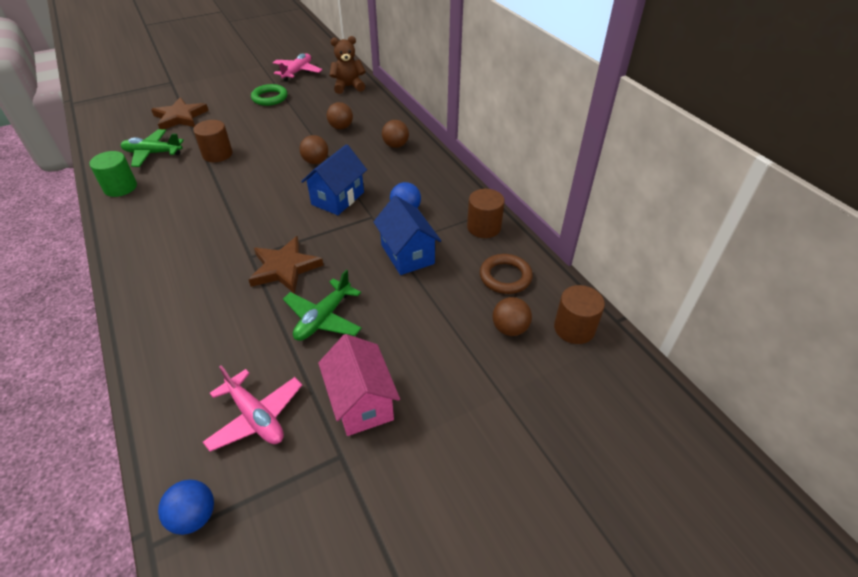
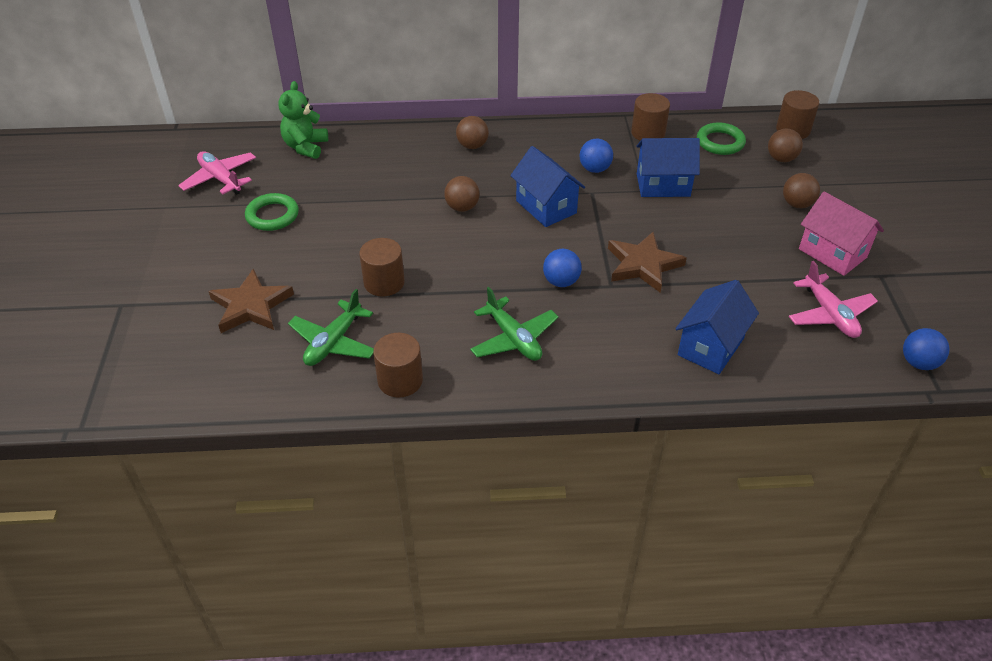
camera: 65 degrees left, 0 degrees up
green cylinder [89,151,137,197] -> brown cylinder [373,333,423,398]
pink plane [203,365,302,452] -> pink plane turned 90 degrees clockwise [789,261,878,338]
green plane [283,270,362,341] -> green plane moved to [470,287,558,361]
pink house [318,334,400,436] -> pink house turned 45 degrees clockwise [799,192,884,276]
brown ball [327,102,353,129] -> brown ball moved to [783,173,820,208]
brown teddy bear [330,36,366,94] -> green teddy bear [278,81,328,159]
brown ring [480,254,533,294] -> green ring [697,122,746,155]
none -> blue ball [543,249,582,287]
none -> blue house [675,280,759,374]

